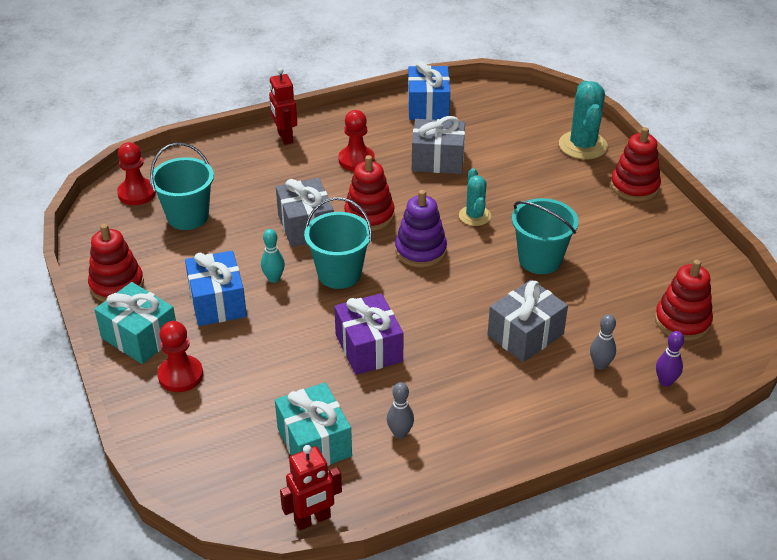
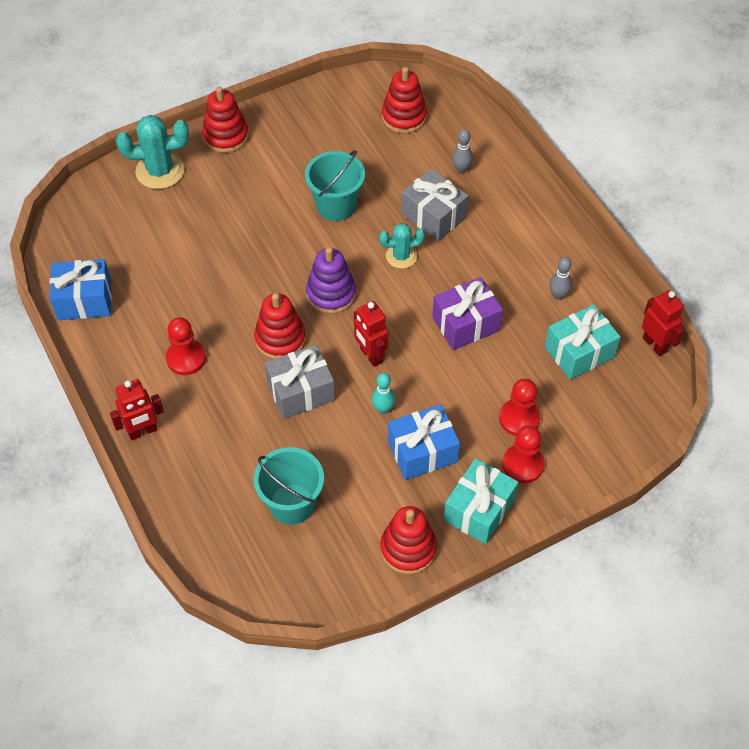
camera: 95 degrees left, 15 degrees up
red pawn [117,142,156,205] -> red pawn moved to [499,379,540,436]
turquoise bucket [304,197,372,289] -> red robot [354,301,388,367]
grey gift [412,116,465,174] -> none
turquoise cactus [459,168,491,226] -> turquoise cactus moved to [379,223,425,269]
purple bowling pin [656,331,684,387] -> none

